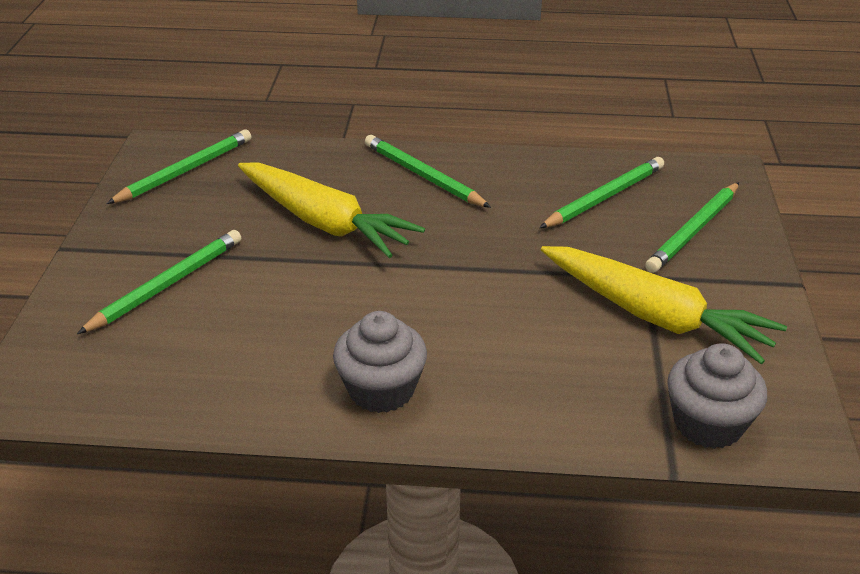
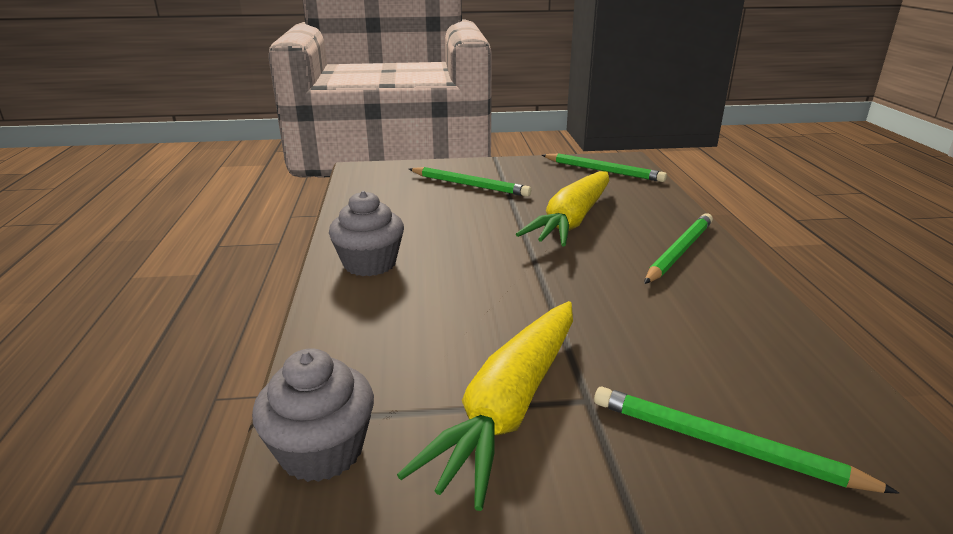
camera: 80 degrees right, 10 degrees down
green pencil [539,157,664,228] -> none

